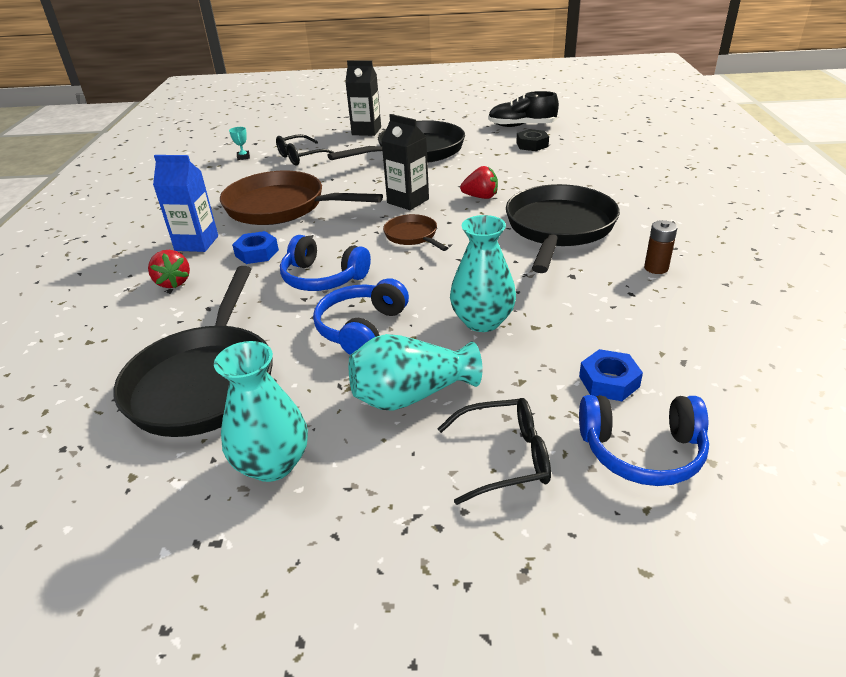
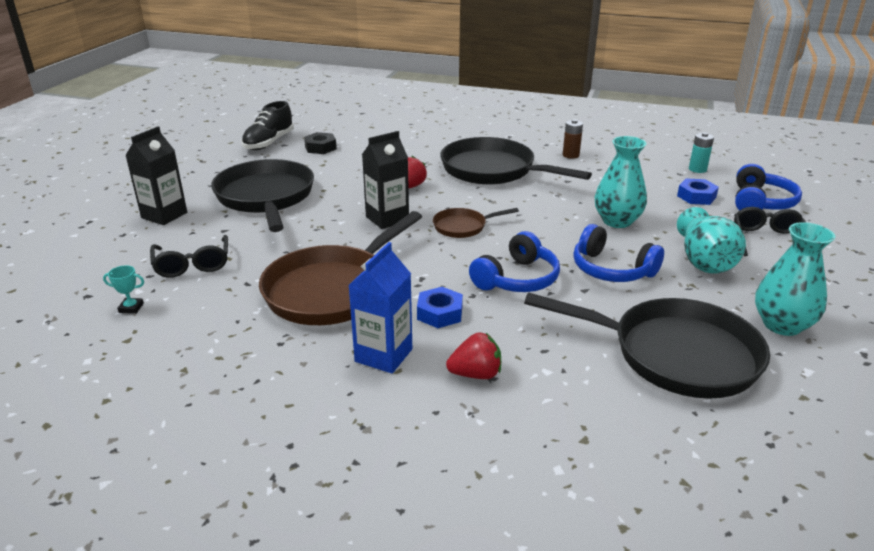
camera: 75 degrees left, 5 degrees down
none -> turquoise battery [689,132,714,173]

